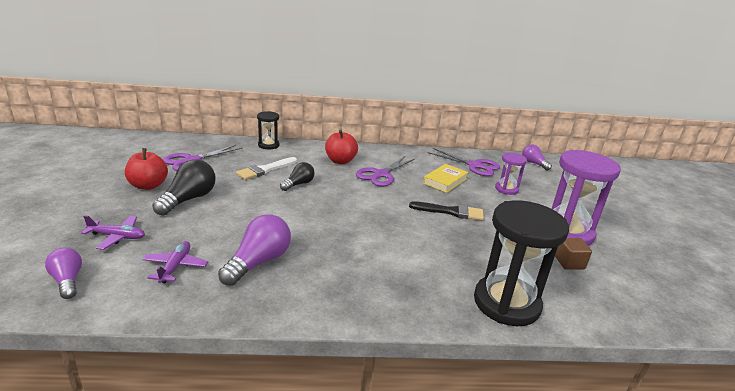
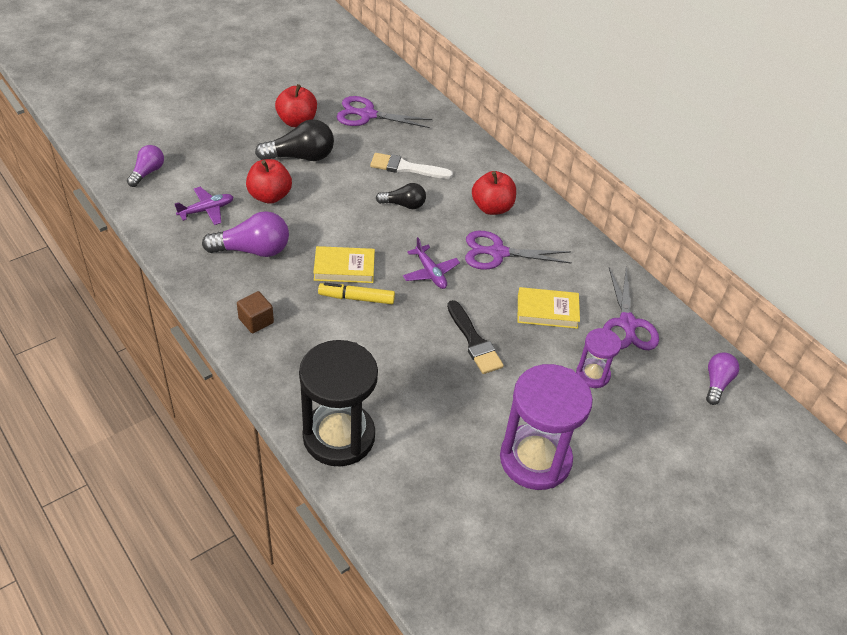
camera: 55 degrees right, 20 degrees up
purple plane [81,215,145,250] -> purple plane moved to [403,237,460,289]
black hourglass [257,111,280,149] -> none
brown cube [555,238,592,269] -> brown cube moved to [237,291,274,333]
none -> red apple [246,159,292,204]
none -> yellow book [313,246,375,283]
none -> yellow marker [318,283,395,304]

